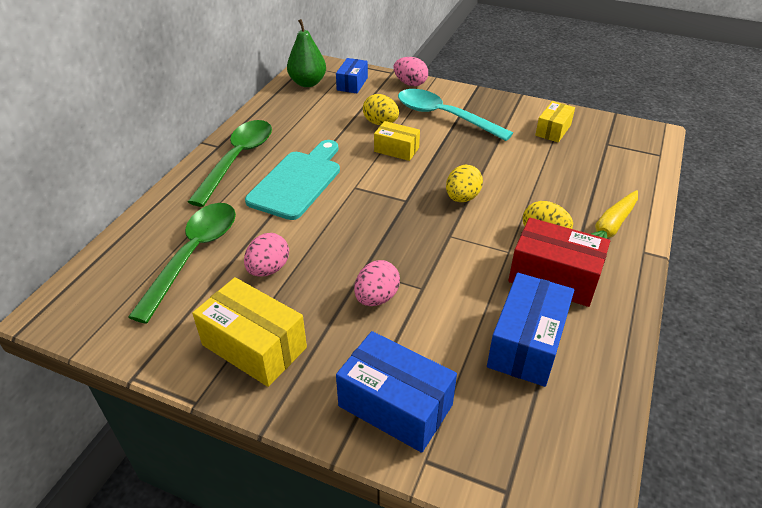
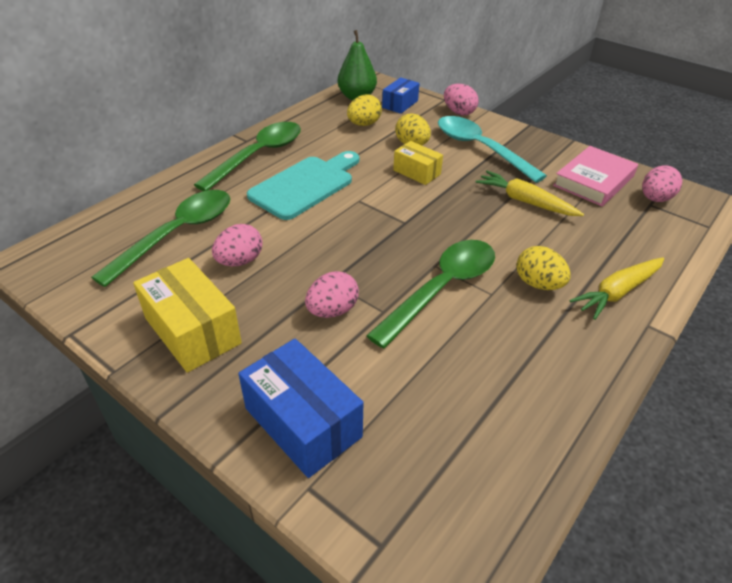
camera: 15 degrees right, 0 degrees up
yellow egg [446,165,483,202] -> yellow egg moved to [347,94,382,126]
blue box [487,273,574,387] -> none
red box [508,218,610,307] -> none
yellow box [535,101,575,143] -> pink book [553,146,638,206]
none -> green spoon [366,240,495,349]
none -> yellow carrot [476,171,584,216]
none -> pink egg [642,165,682,202]

